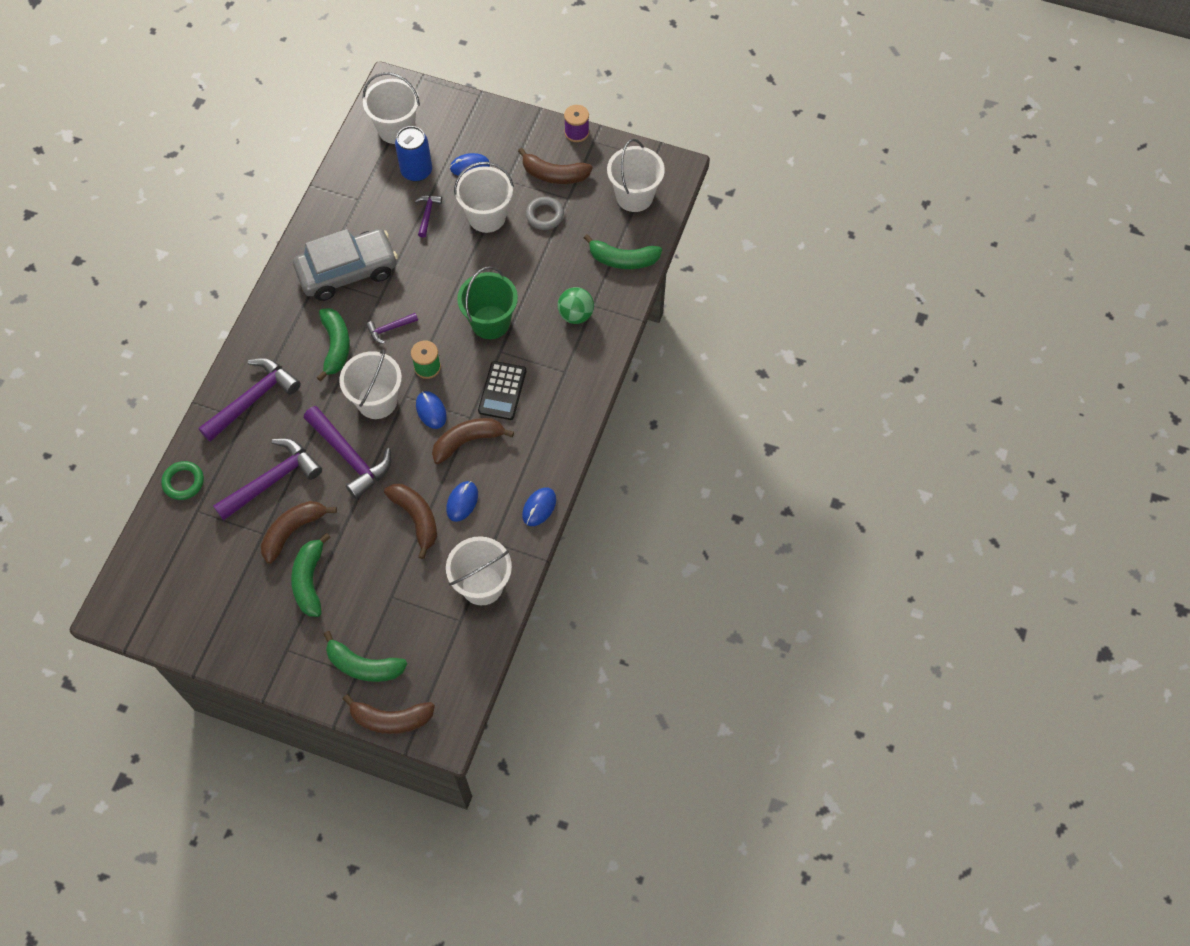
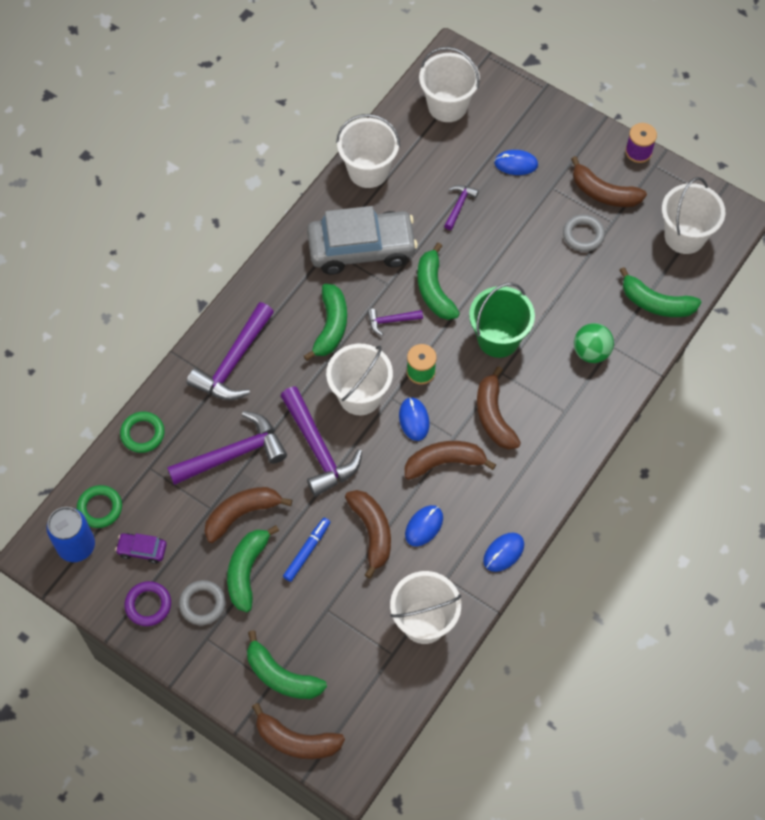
camera: 15 degrees right, 0 degrees up
purple hammer [199,358,301,442] -> purple hammer turned 150 degrees clockwise [187,302,274,400]
blue can [395,126,432,182] -> blue can moved to [46,507,95,562]
white bucket [454,162,514,233] -> white bucket moved to [336,114,400,188]
black calculator [478,361,526,420] -> brown banana [477,366,521,450]
none -> green ring [77,485,122,528]
none -> purple car [115,533,167,564]
none -> purple ring [124,581,171,626]
none -> grey ring [179,580,226,625]
none -> blue marker [283,518,330,582]
none -> green banana [417,242,460,320]

